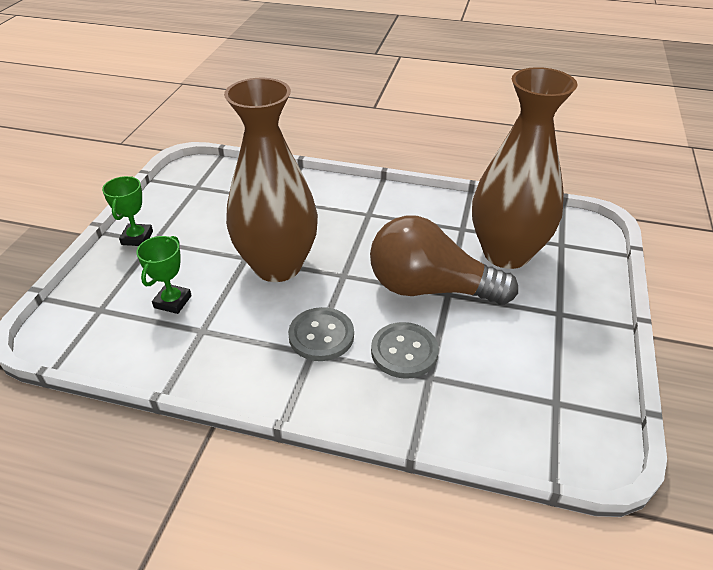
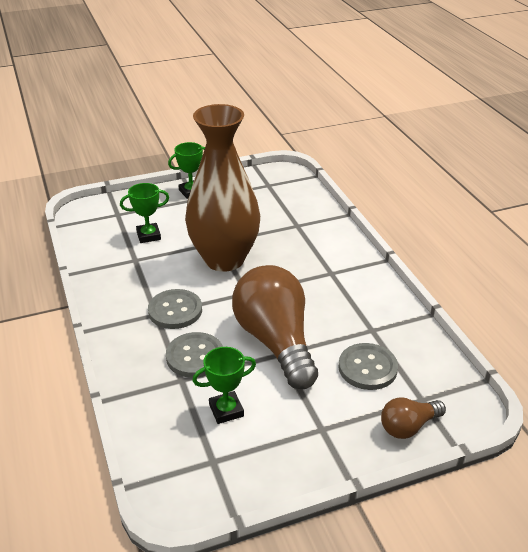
camera: 55 degrees right, 5 degrees down
brown vase [472,67,577,269] -> grey button [338,343,398,390]
none -> green trophy [193,347,256,424]
none -> brown light bulb [381,397,446,439]

